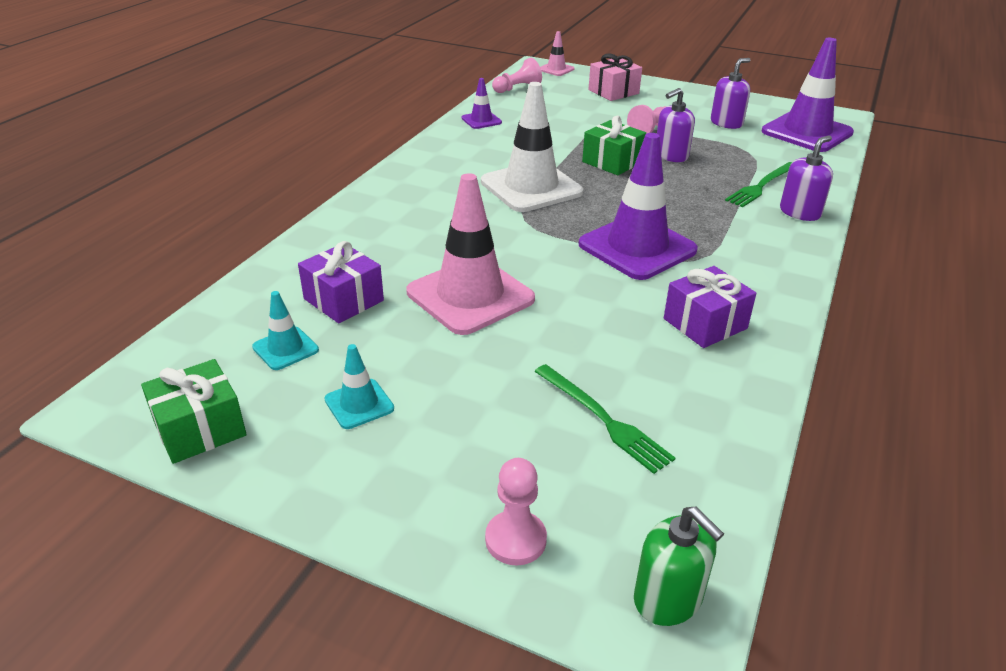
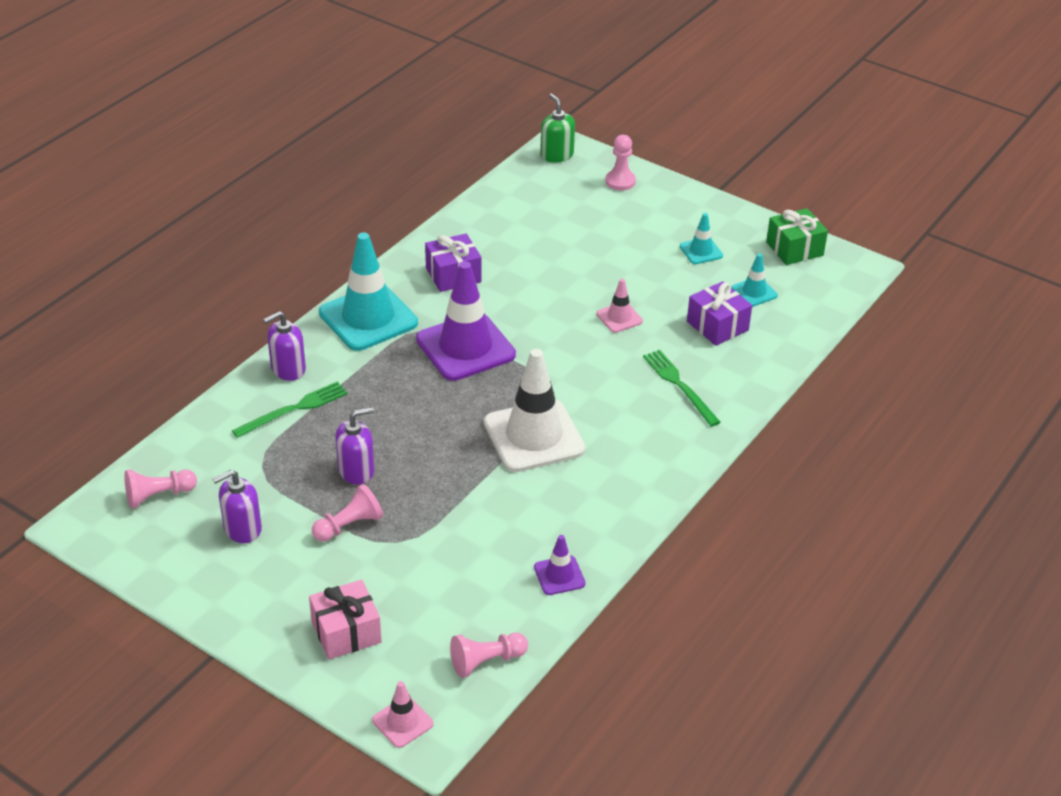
camera: 170 degrees left, 5 degrees up
pink traffic cone [406,173,535,335] -> pink traffic cone [596,279,643,333], size x0.47
green fork [534,364,675,474] -> green fork moved to [643,350,721,427]
green gift [582,116,646,175] -> none
purple traffic cone [762,38,854,152] -> pink pawn [124,469,197,508]
none -> turquoise traffic cone [319,232,418,351]

